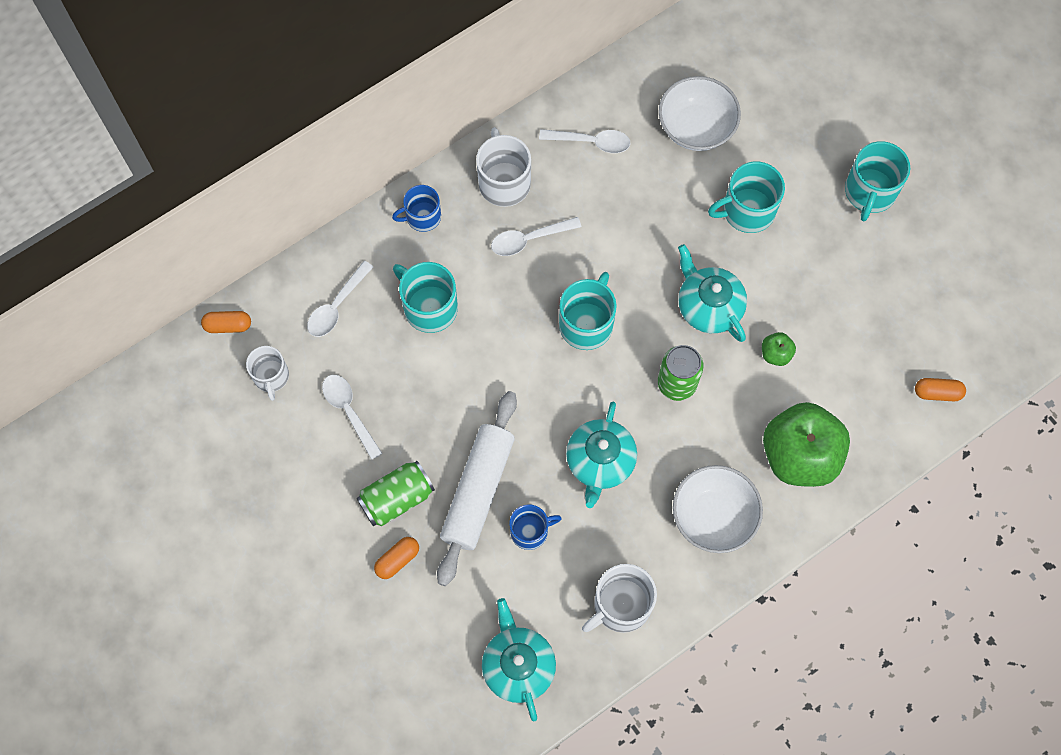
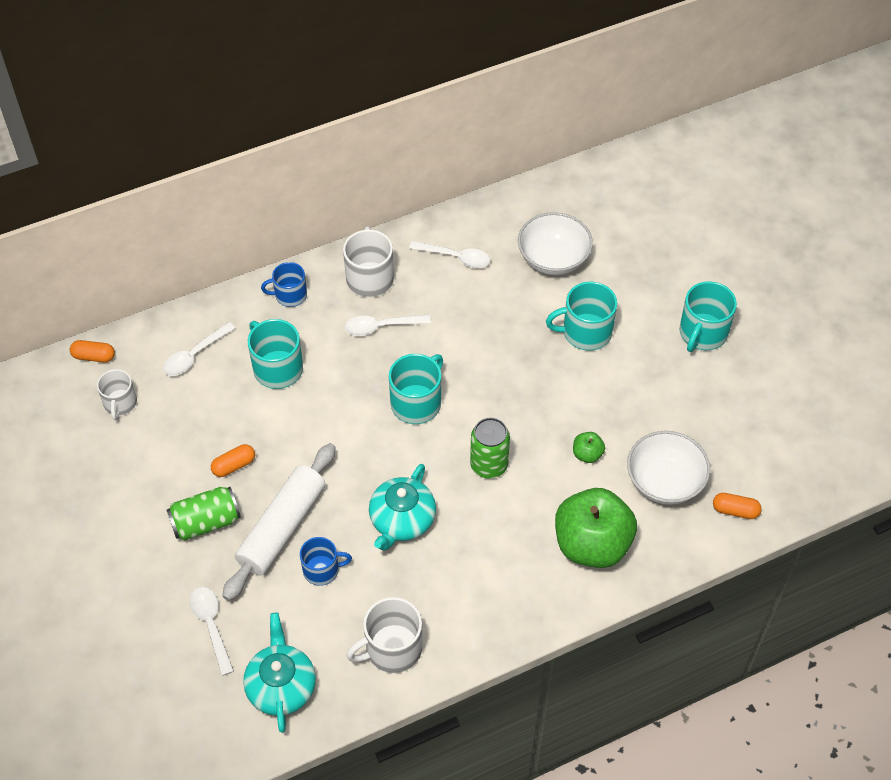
camera: 10 degrees right, 15 degrees down
white spoon [322,375,382,460] -> white spoon moved to [190,587,234,676]
orange capsule [374,537,419,579] -> orange capsule moved to [211,444,255,477]
white bowl [673,465,763,553] -> white bowl moved to [627,431,710,505]
turquoise teapot [678,244,747,342] -> none

